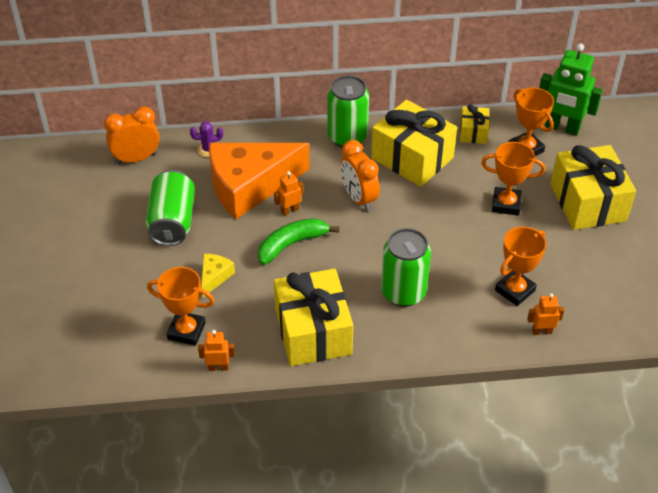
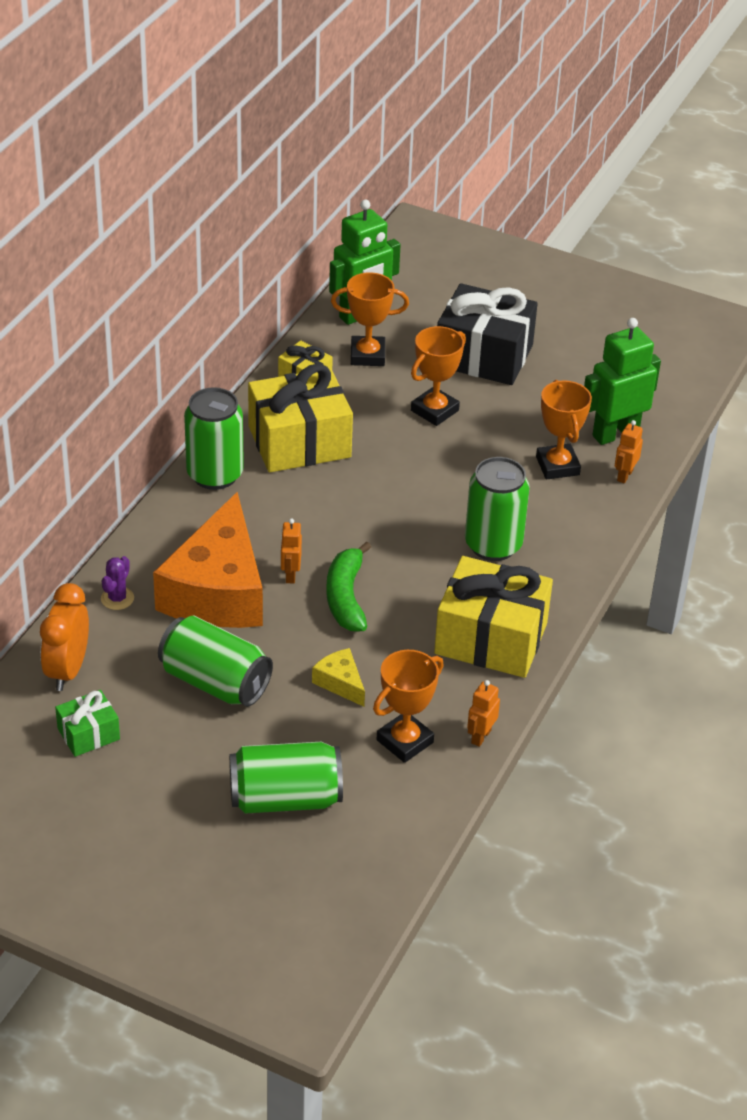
camera: 60 degrees left, 5 degrees down
orange clock [340,140,380,211] -> none
yellow gift [550,145,636,230] -> black gift [437,283,538,385]
none -> green gift [55,690,120,757]
none -> green can [229,742,343,814]
none -> green robot [584,318,661,445]

